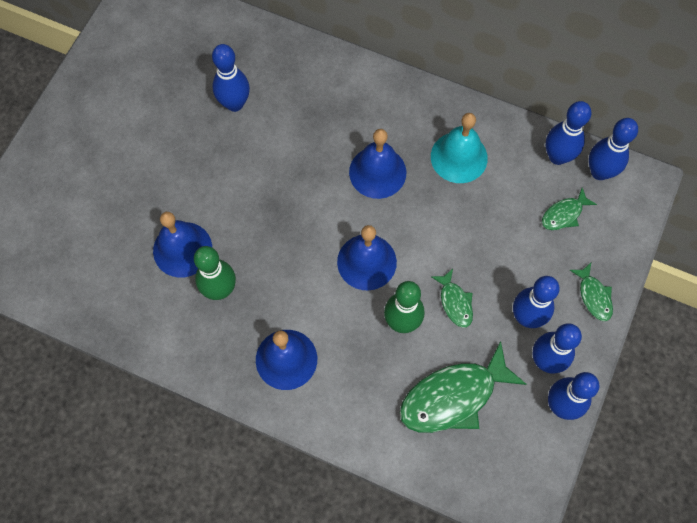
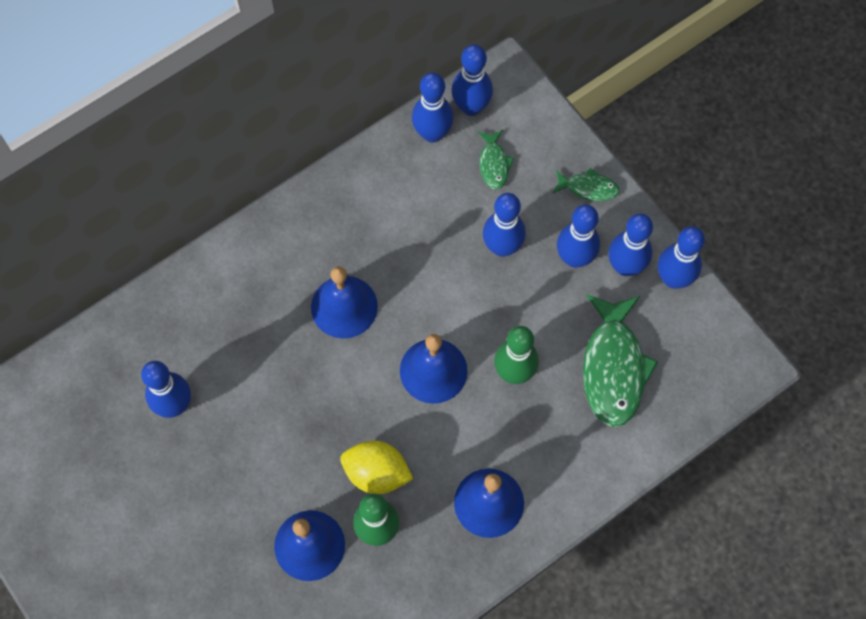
camera: 60 degrees left, 0 degrees up
turquoise bell [431,113,488,183] -> none
green fish [431,269,473,328] -> none
none -> yellow lemon [340,441,413,494]
none -> blue bowling pin [483,193,526,257]

